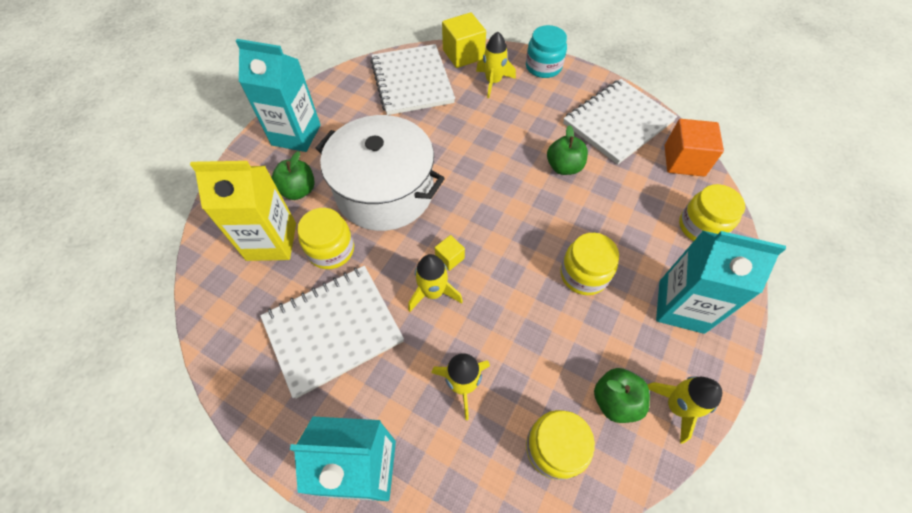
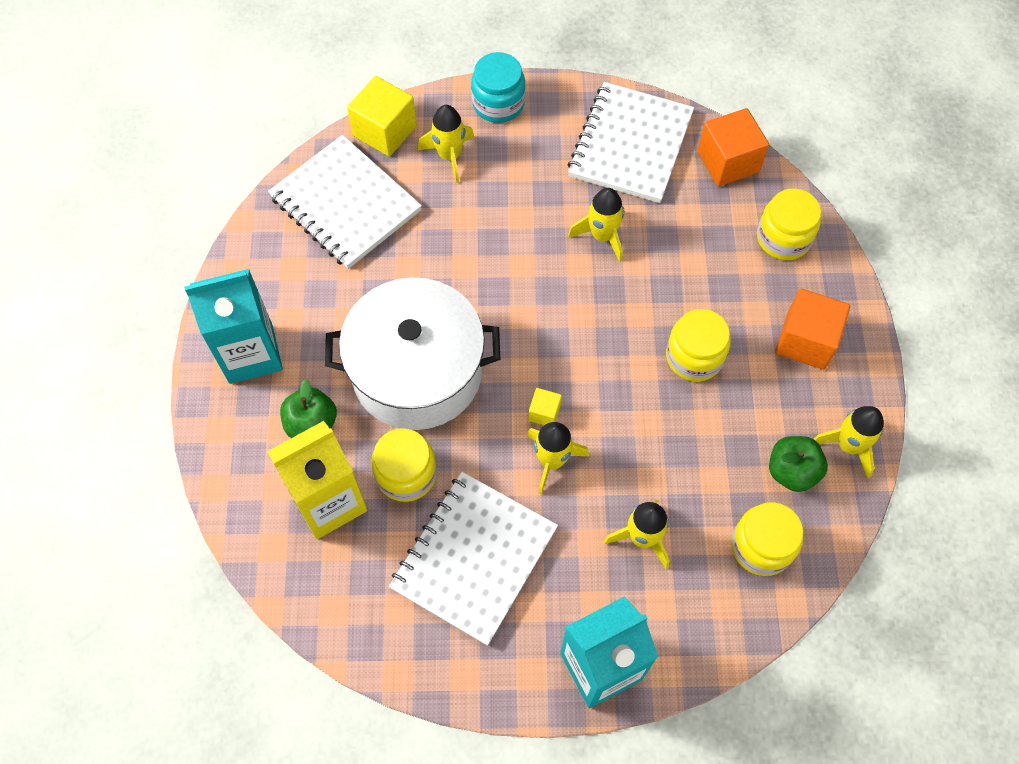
camera: 30 degrees left, 5 degrees up
green apple [547,125,588,175] -> yellow rocket [568,188,624,262]
turquoise carton [656,230,786,334] -> orange cube [775,288,850,370]

